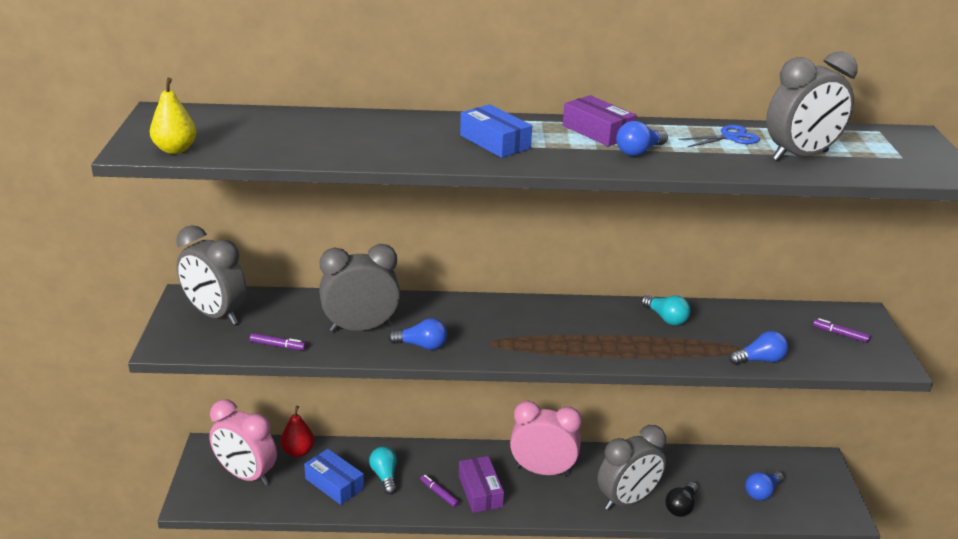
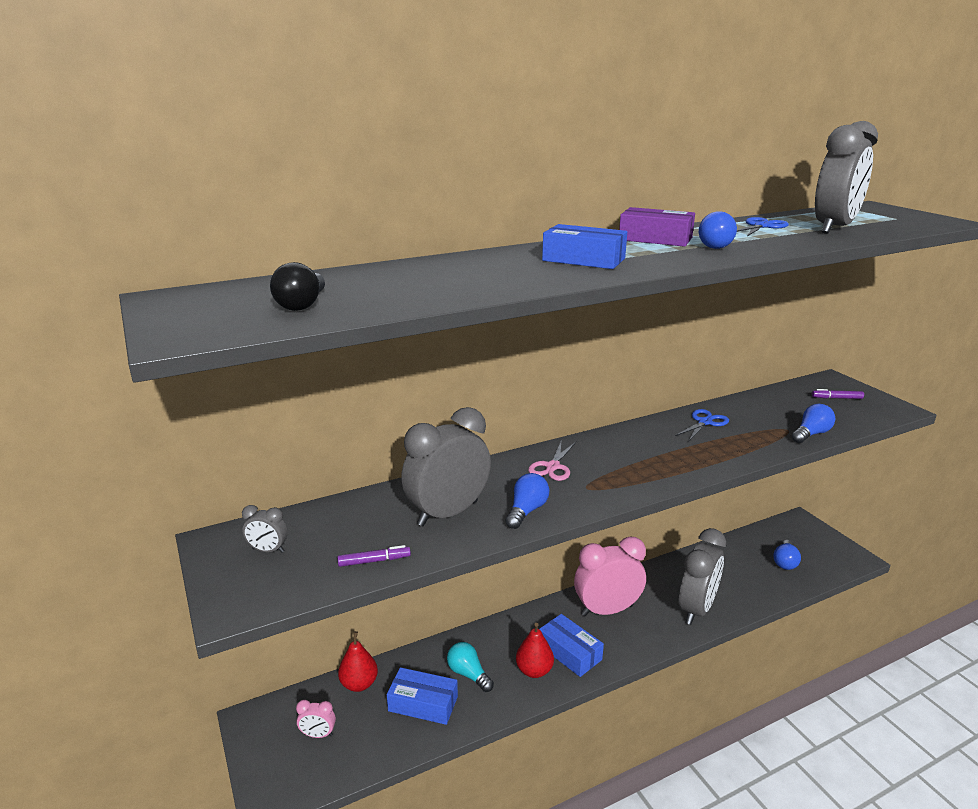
camera: 25 degrees left, 5 degrees down
yellow pear [150,77,196,154] -> none
grey clock [176,225,247,325] -> grey clock [242,505,288,552], size x0.44
pink clock [209,399,277,486] -> pink clock [296,700,336,738], size x0.44
blue light bulb [388,318,447,350] -> blue light bulb turned 45 degrees counterclockwise [505,473,549,529]
purple marker [420,475,459,507] -> red pear [516,623,554,678]
purple box [459,456,504,513] -> blue box [539,614,604,677]
turquoise light bulb [641,295,690,325] -> blue scissors [675,409,729,442]
black light bulb [665,482,698,517] -> black light bulb moved to [270,262,325,311]
none -> pink scissors [528,442,576,481]

